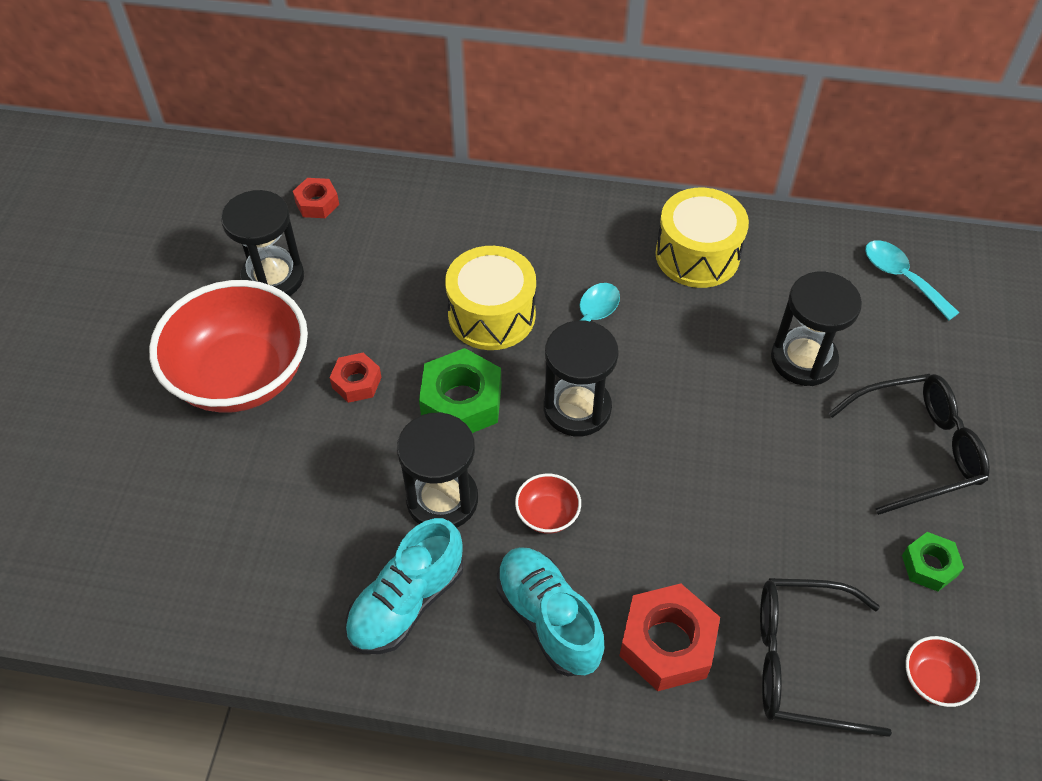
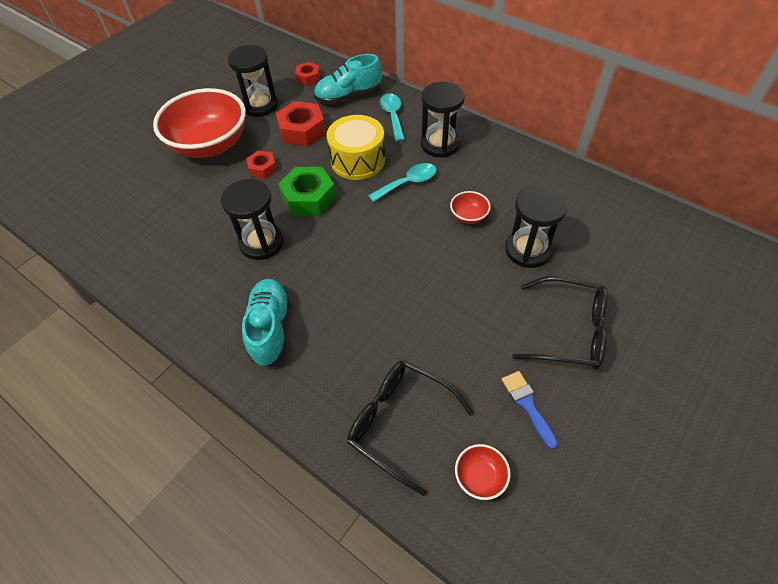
camera: 30 degrees right, 0 degrees up
turquoise shoe [345,518,464,654] -> turquoise shoe moved to [314,54,382,104]
red bowl [515,473,581,534] -> red bowl moved to [450,191,491,224]
black hourglass [543,321,619,436] -> black hourglass moved to [420,82,465,157]
red nut [619,584,720,691] -> red nut moved to [276,101,326,146]
yellow drum [656,188,749,288] -> none
turquoise spoon [865,240,959,320] -> turquoise spoon moved to [380,93,405,142]
green nut [902,532,964,592] -> blue brush [502,371,558,449]

